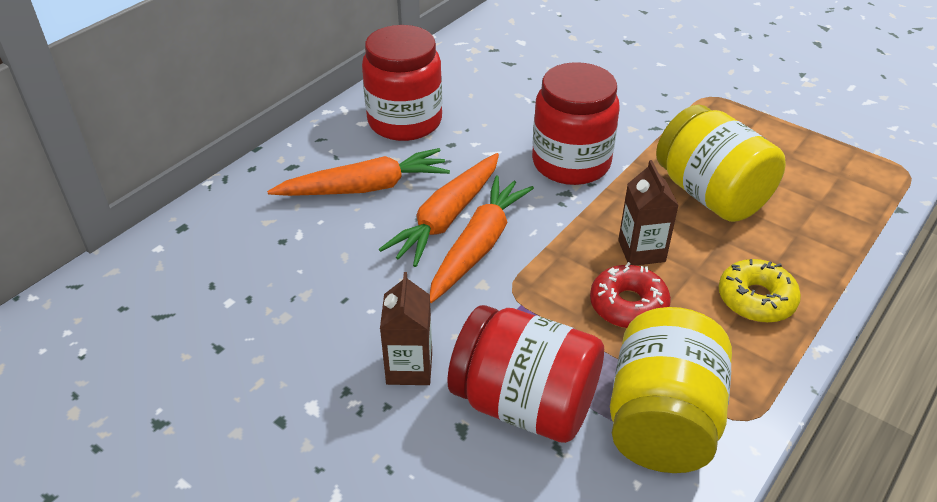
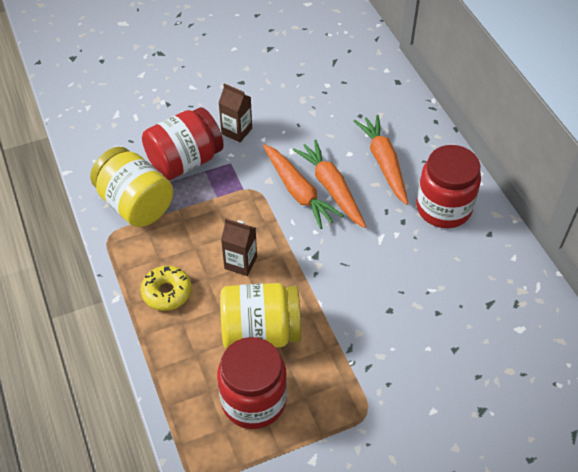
camera: 120 degrees right, 10 degrees up
orange carrot [267,148,450,196] -> orange carrot turned 150 degrees clockwise [354,115,408,205]
red jar [532,62,620,185] -> red jar moved to [217,337,287,429]
red donut [590,262,671,328] -> none

